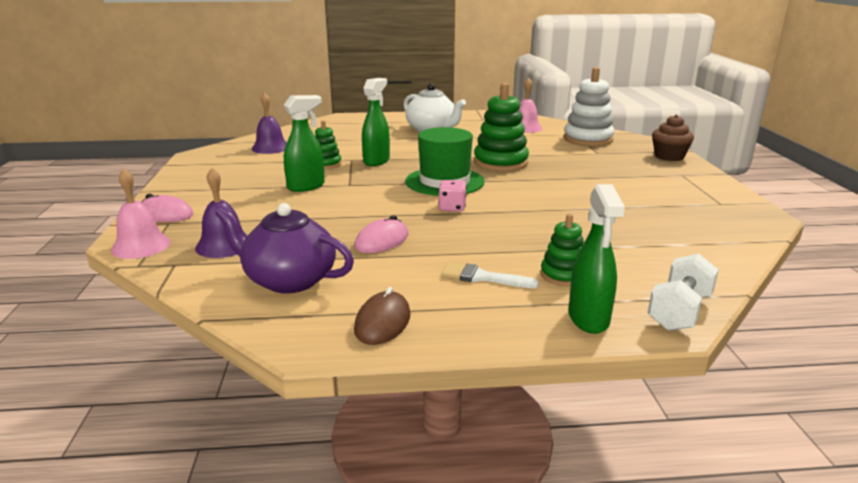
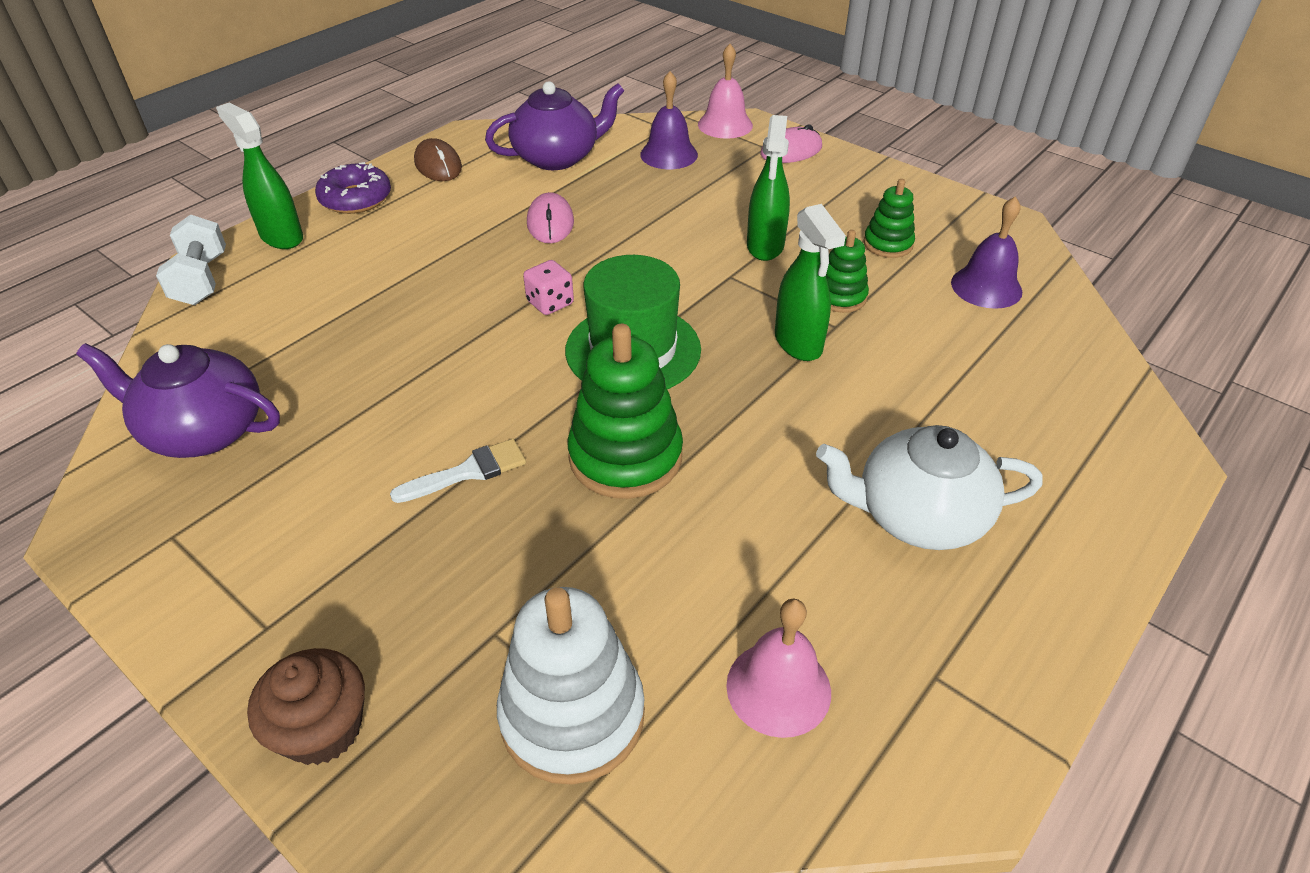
camera: 135 degrees right, 20 degrees up
white brush [441,262,539,288] -> white brush moved to [390,439,526,503]
green stacking toy [540,214,584,286] -> green stacking toy moved to [863,179,915,258]
none -> purple teapot [76,343,280,458]
none -> purple donut [315,162,391,214]

